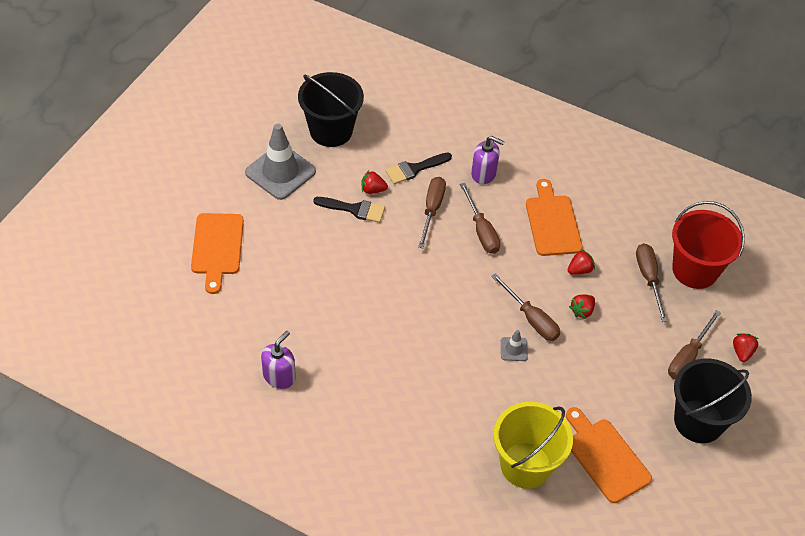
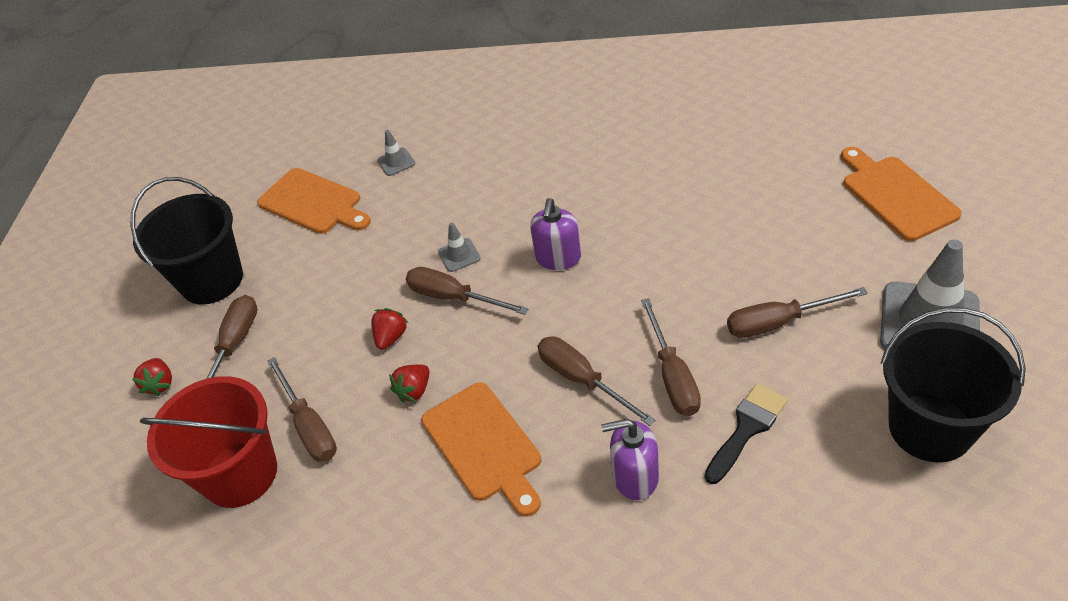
camera: 165 degrees right, 5 degrees down
purple soap dispenser [261,331,296,389] -> purple soap dispenser moved to [530,198,581,270]
black brush [314,197,385,223] -> brown screwdriver [727,287,868,338]
red strawberry [361,170,388,194] -> none
yellow bucket [493,402,573,489] -> grey traffic cone [377,130,415,176]

